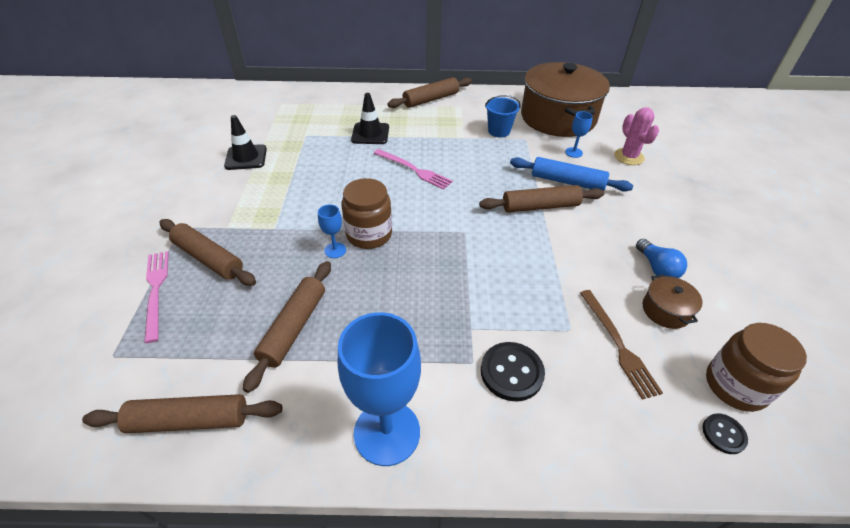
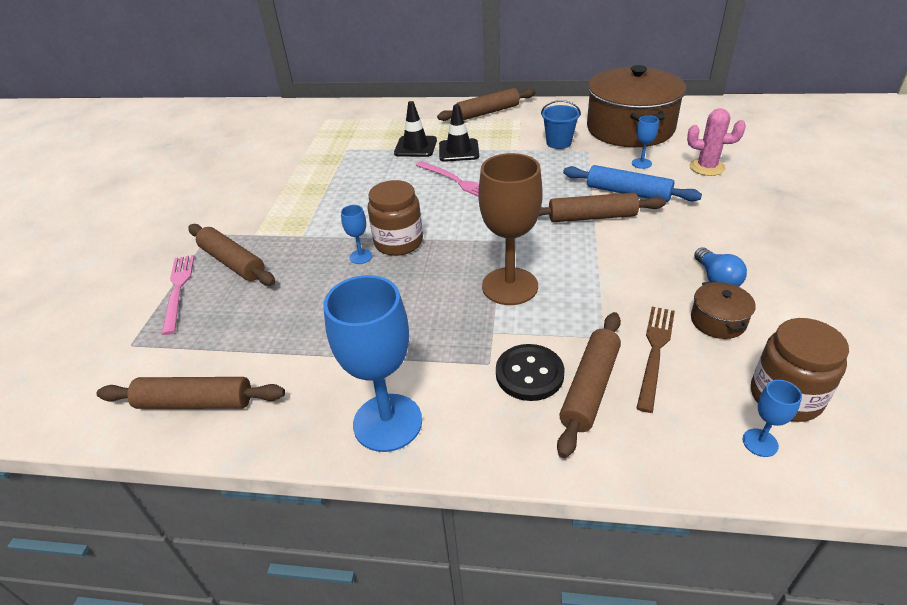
camera: 10 degrees right, 5 degrees down
black traffic cone [224,115,267,170] -> black traffic cone moved to [439,104,479,162]
brown rolling pin [243,261,331,393] -> brown rolling pin moved to [557,312,621,458]
brown fork [580,290,663,400] -> brown fork turned 150 degrees counterclockwise [636,307,675,413]
pink cactus [614,107,659,165] -> pink cactus turned 60 degrees counterclockwise [687,108,746,176]
black button [703,414,748,454] -> blue goblet [743,380,802,457]
none -> brown goblet [478,153,543,305]

